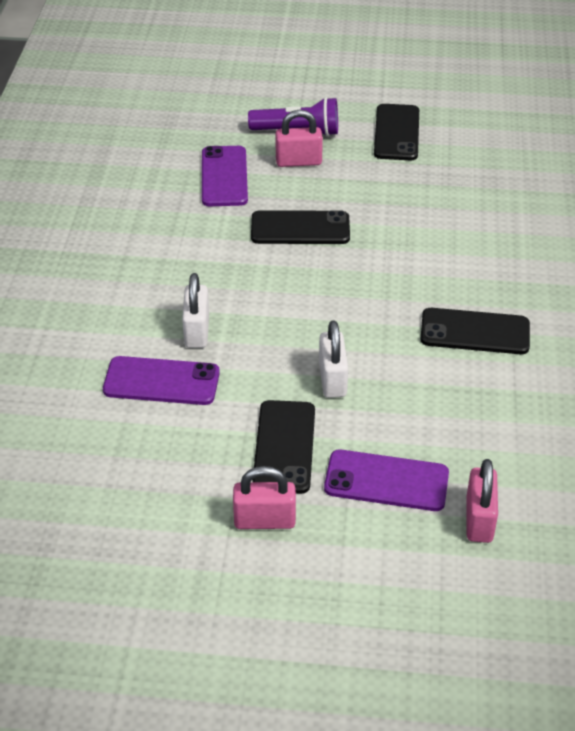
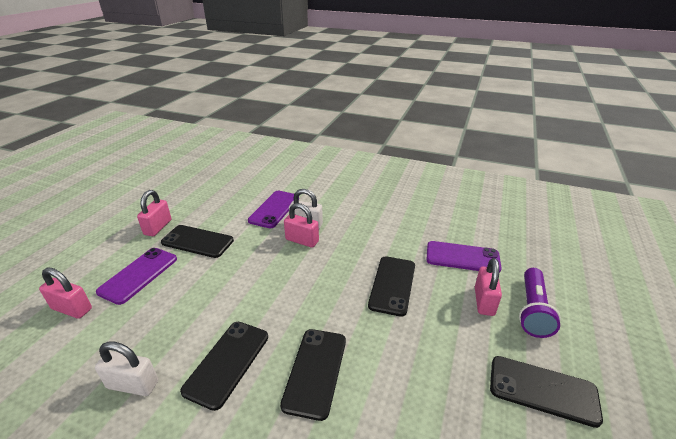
camera: 105 degrees right, 10 degrees down
white padlock [319,321,348,398] -> white padlock moved to [95,341,158,396]
none -> black phone [280,329,346,421]
none -> pink padlock [284,203,319,248]

